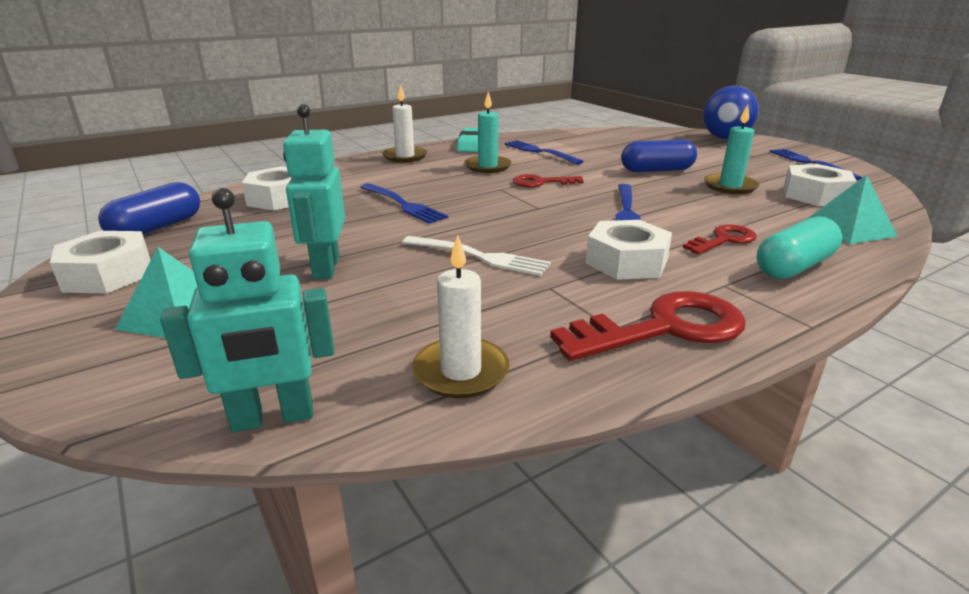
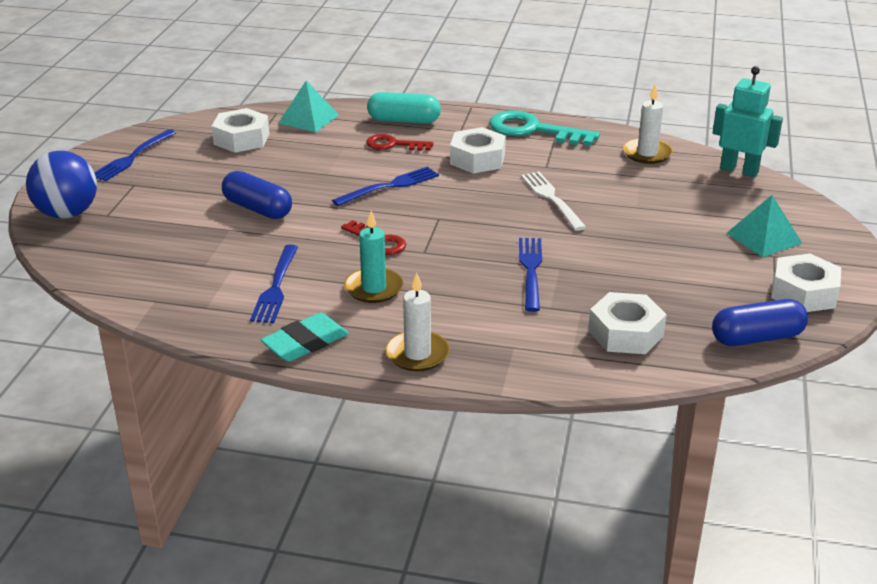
camera: 135 degrees left, 5 degrees up
turquoise robot [283,104,345,279] -> none
red key [550,291,746,361] -> turquoise key [489,110,600,146]
turquoise candle [704,104,759,194] -> none

